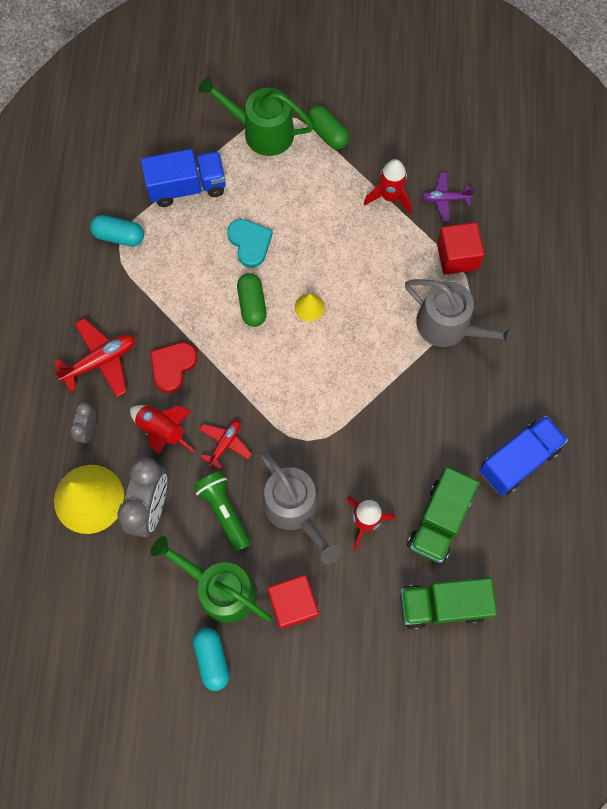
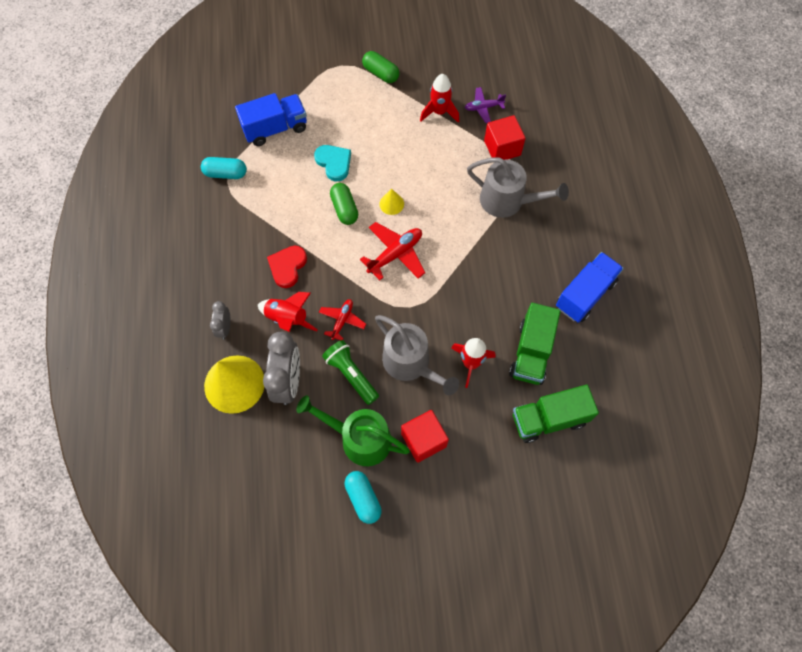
camera: 10 degrees left, 5 degrees down
red plane [54,318,135,397] -> red plane moved to [360,222,425,280]
green watering can [198,75,314,156] -> none

